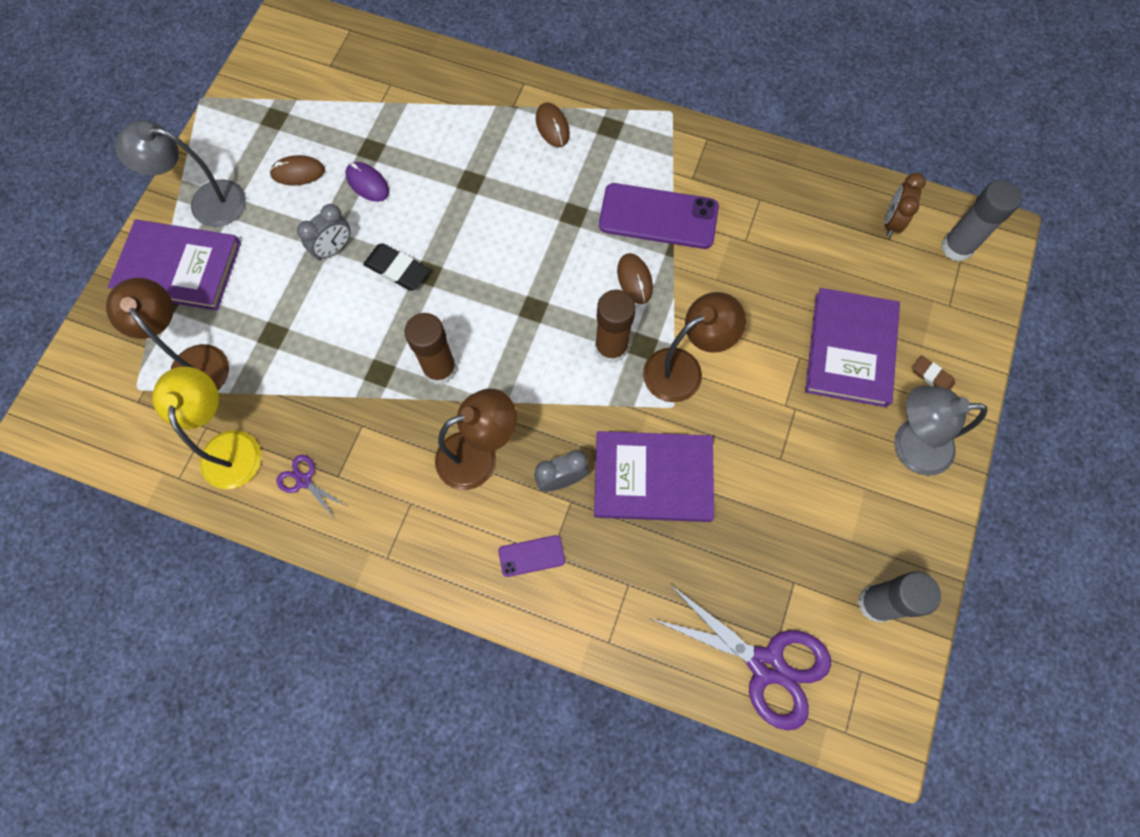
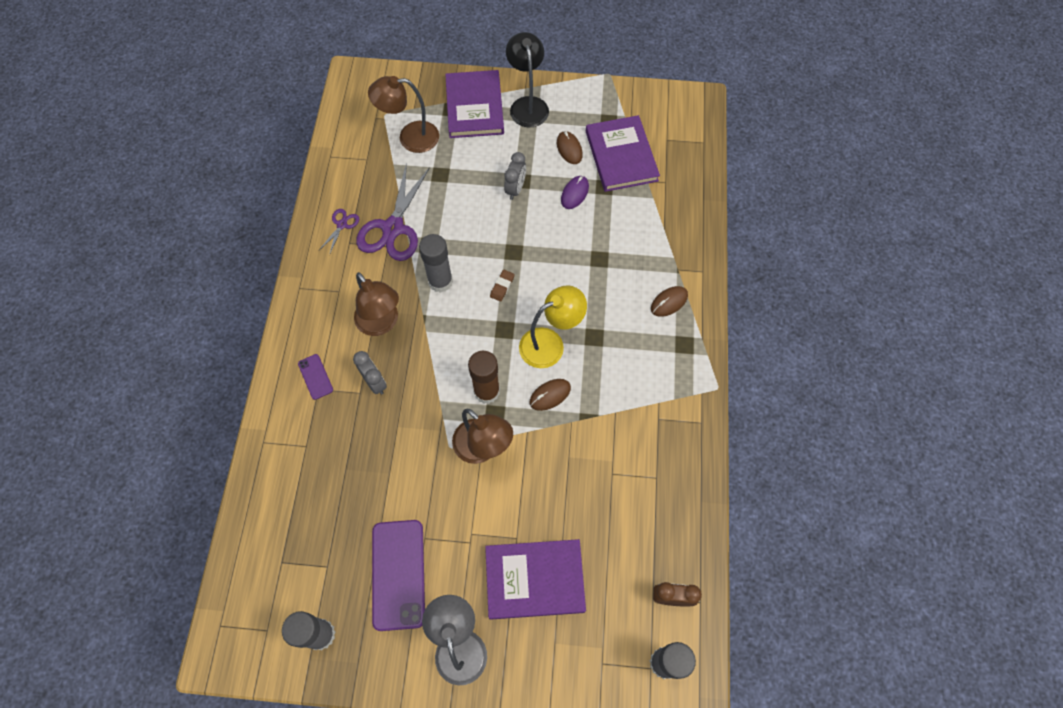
camera: 75 degrees right, 5 degrees down
brown lamp [106,278,229,390] -> brown lamp turned 135 degrees counterclockwise [368,76,439,153]
grey lamp [115,120,246,227] -> black lamp [506,32,549,127]
yellow lamp [152,366,261,489] -> yellow lamp moved to [519,285,587,368]
grey clock [297,204,351,260] -> grey clock turned 105 degrees counterclockwise [504,152,526,200]
black eraser [363,243,430,291] -> none
brown glue stick [404,313,457,385] -> grey glue stick [419,234,453,293]
purple book [594,431,714,522] -> purple book moved to [586,115,660,192]
purple phone [599,183,719,249] -> purple phone moved to [372,520,425,631]
purple scissors [652,584,831,731] -> purple scissors moved to [356,163,430,261]
brown eraser [912,355,955,390] -> brown eraser moved to [490,270,515,302]

